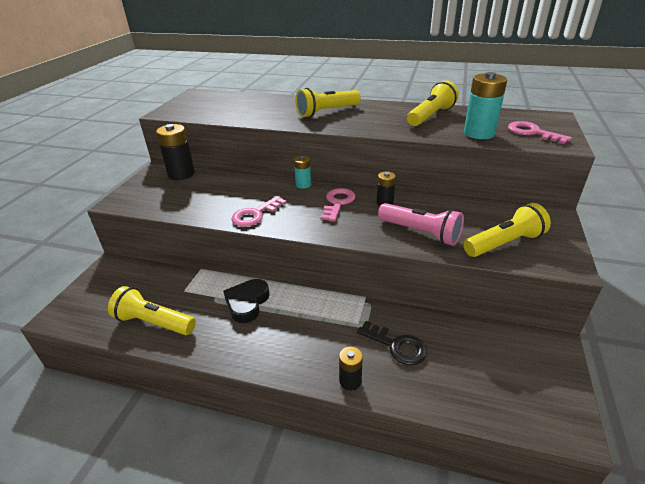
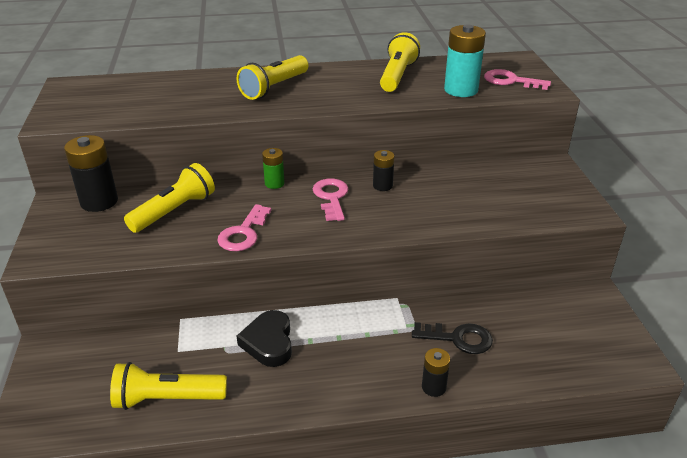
camera: 25 degrees left, 0 degrees up
turquoise battery [294,156,311,189] -> green battery [262,148,285,189]
pink flashlight [378,203,464,246] -> none
yellow flashlight [463,203,551,257] -> yellow flashlight moved to [124,163,215,233]

